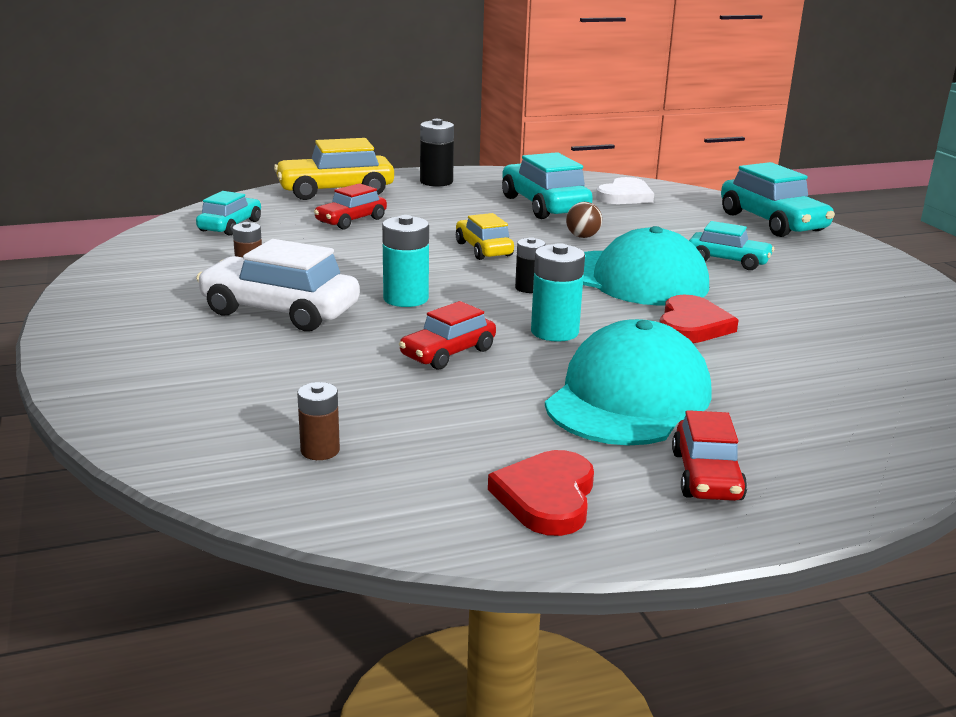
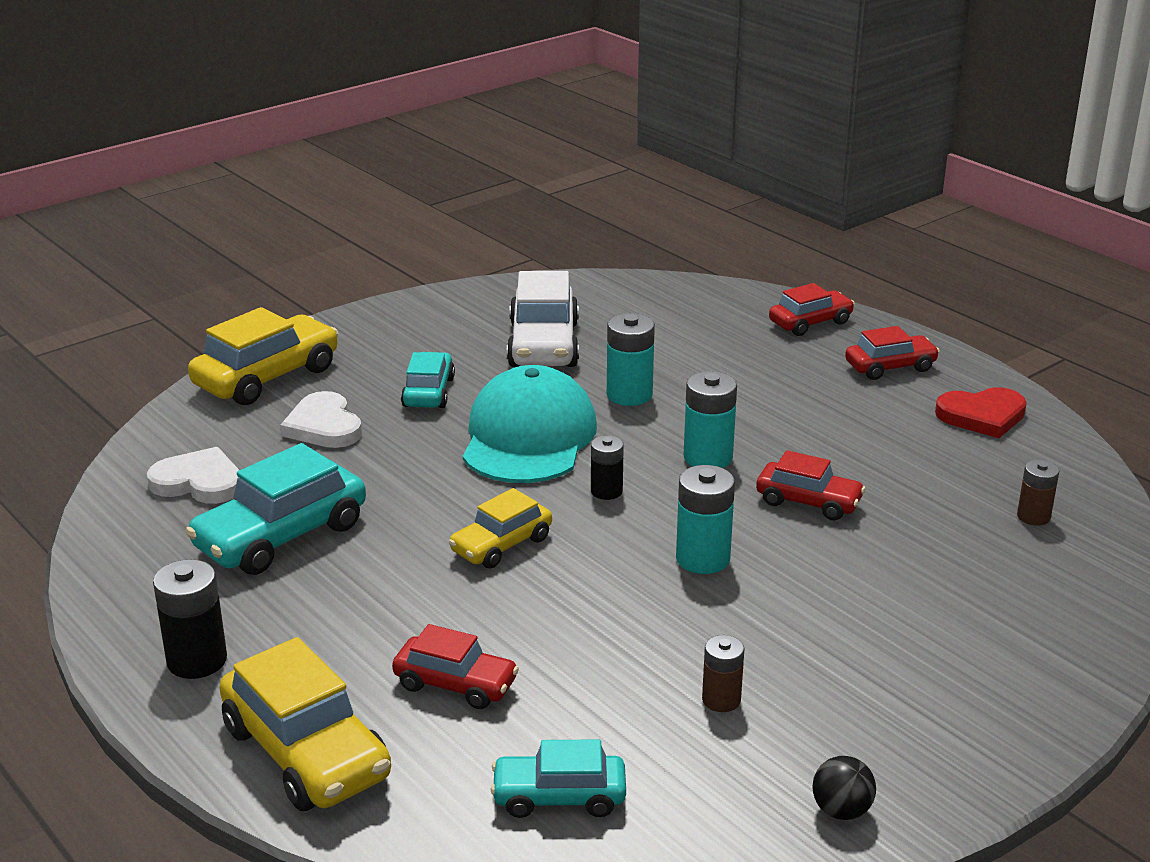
camera: 110 degrees left, 5 degrees up
white car [196,239,360,331] -> white car moved to [507,271,579,367]
turquoise cap [545,319,712,446] -> none
brown ball [566,202,602,238] -> none
red heart [659,295,739,343] -> turquoise battery [607,313,655,406]
turquoise car [721,162,835,237] -> yellow car [188,307,338,405]
none -> white heart [280,391,362,448]
none -> red car [769,283,855,336]
none -> black ball [812,756,876,820]

